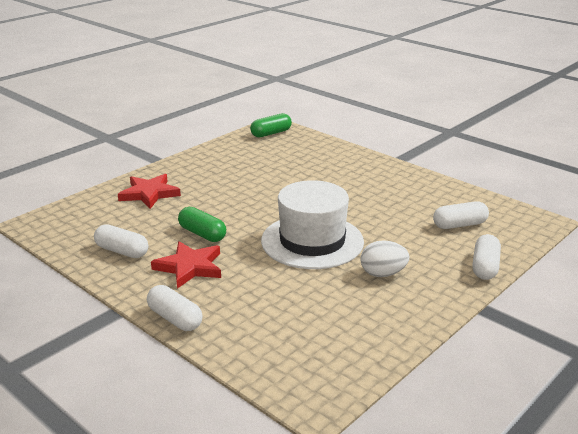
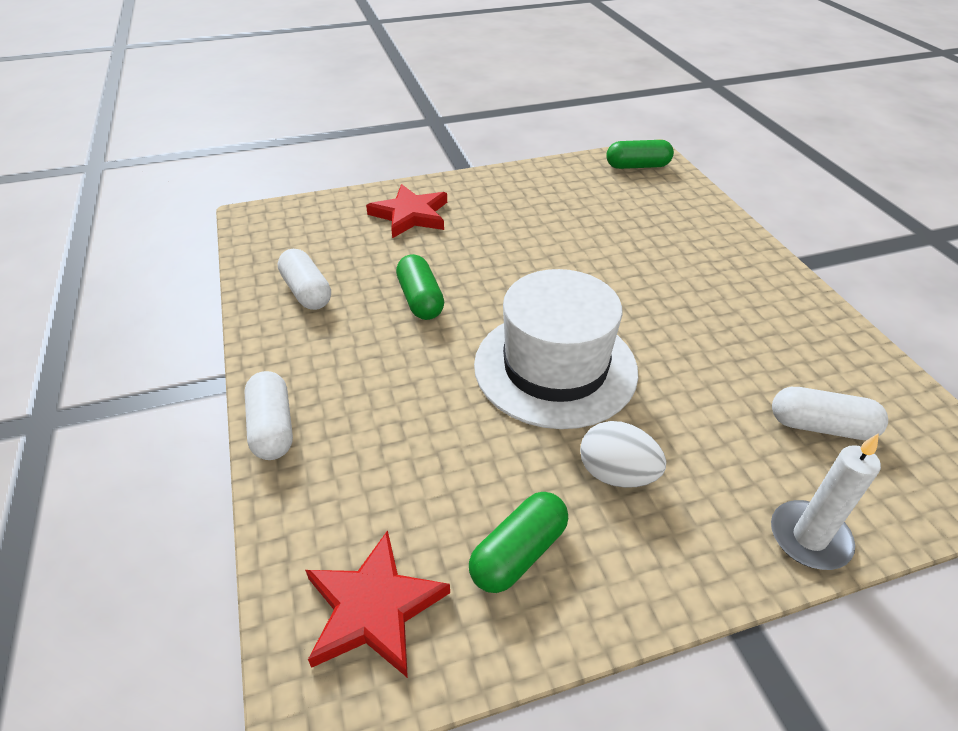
camera: 30 degrees right, 15 degrees up
red star [151,241,221,289] -> red star moved to [305,530,450,678]
white capsule [472,234,501,280] -> white candle [771,433,881,570]
none -> green capsule [469,492,568,593]

